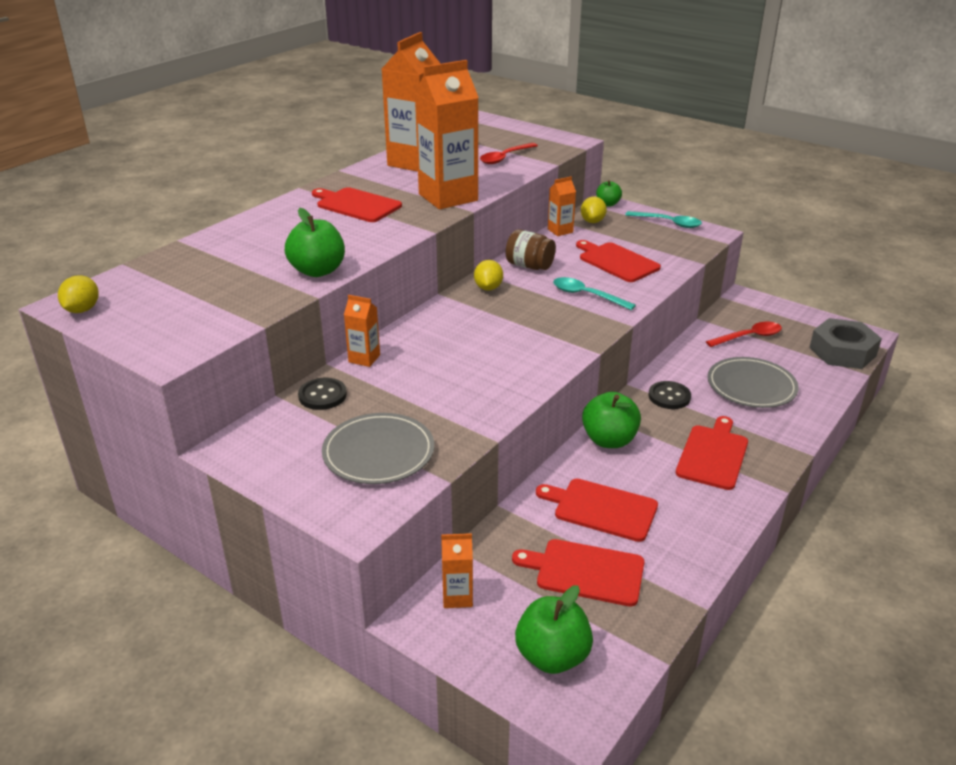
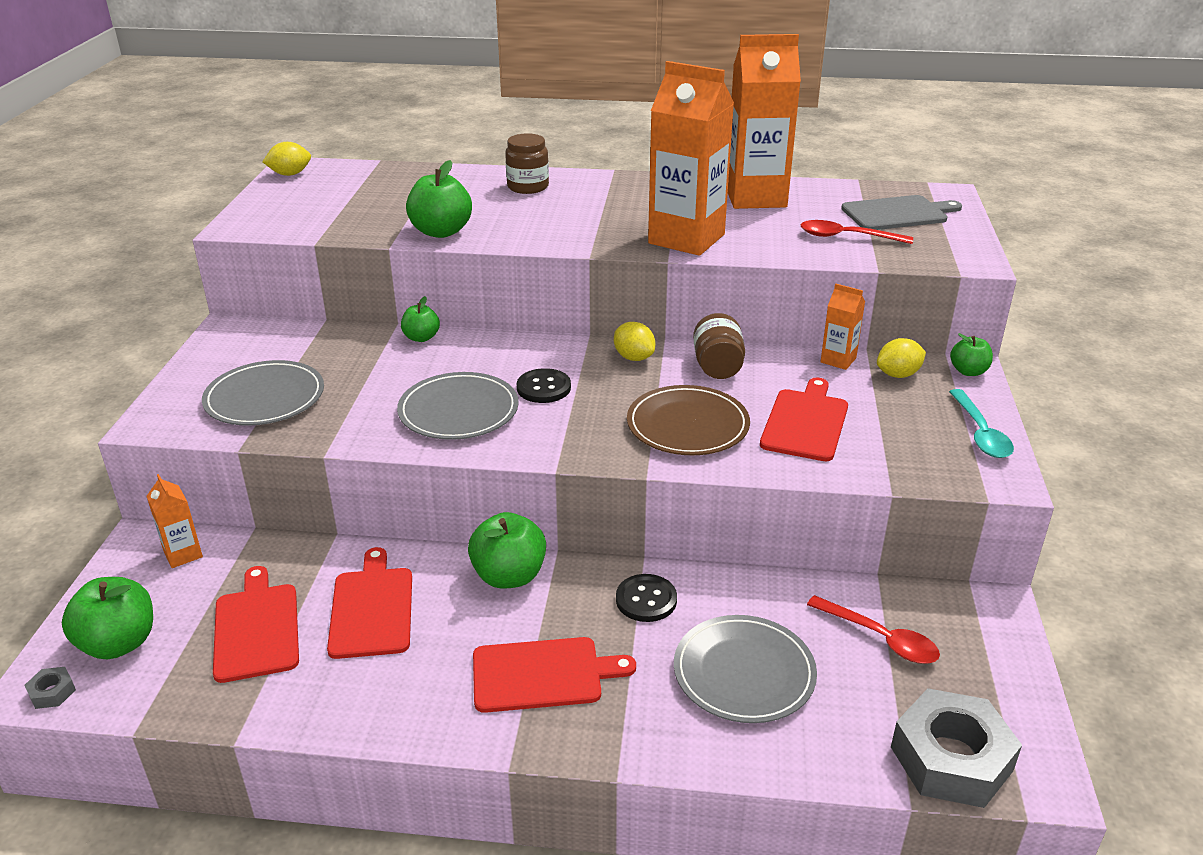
camera: 60 degrees right, 0 degrees up
black button [298,377,347,410] -> black button moved to [517,368,571,403]
red cutting board [312,187,402,222] -> none
orange carton [344,295,380,367] -> green apple [401,296,440,342]
yellow lemon [474,260,503,291] -> yellow lemon turned 75 degrees clockwise [614,322,655,361]
turquoise spoon [553,277,636,310] -> brown plate [627,385,750,455]
none -> grey nut [25,667,76,709]
none -> grey plate [397,372,519,440]
none -> brown jar [505,133,549,194]
none -> grey cutting board [841,195,962,230]

